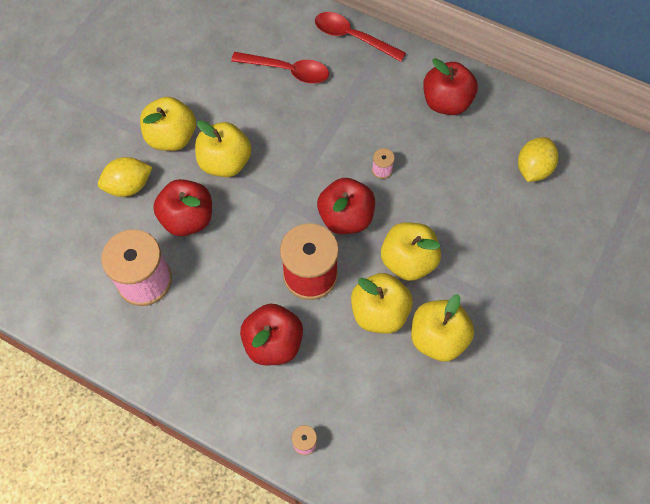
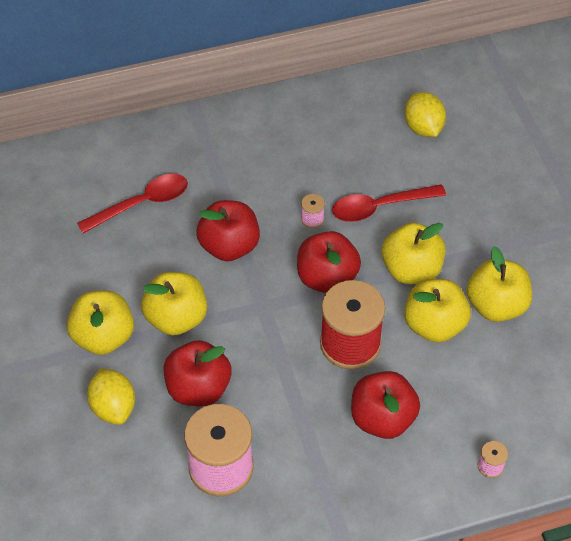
camera: 45 degrees left, 10 degrees down
yellow lemon [98,157,153,197] -> yellow lemon turned 45 degrees counterclockwise [87,368,135,425]
red spoon [315,12,406,62] -> red spoon moved to [332,184,446,222]
red apple [423,58,478,115] -> red apple moved to [196,200,260,261]

